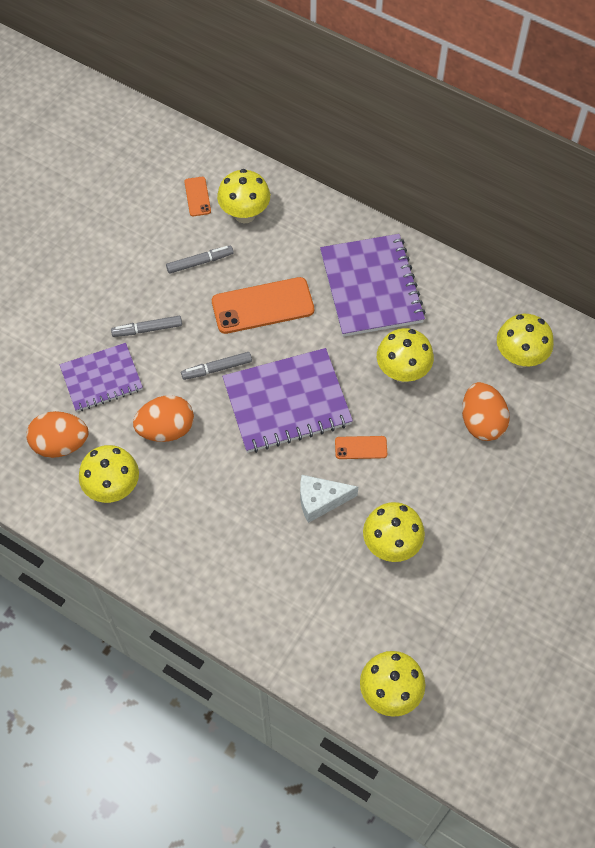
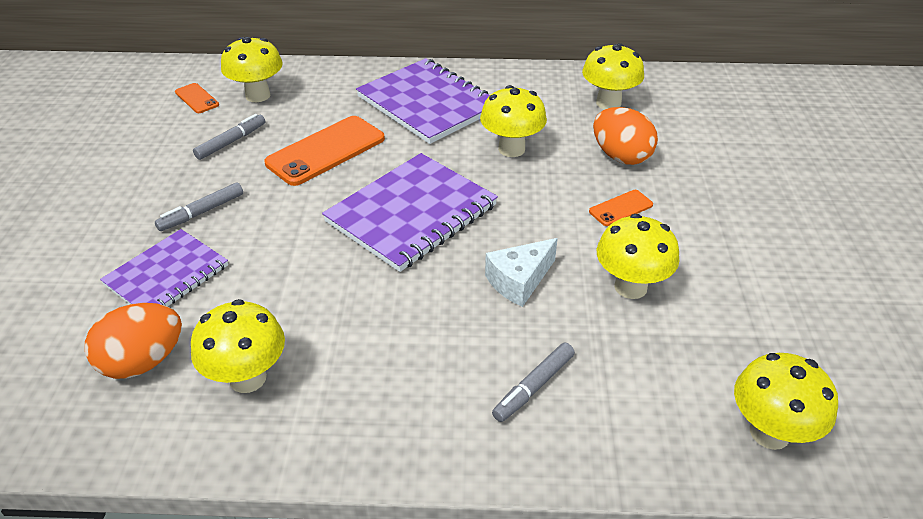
camera: 30 degrees left, 20 degrees down
orange egg [133,395,194,442] -> none
grey marker [181,352,252,380] -> grey marker moved to [492,343,575,422]
orange phone [335,436,387,459] -> orange phone moved to [589,190,653,226]

